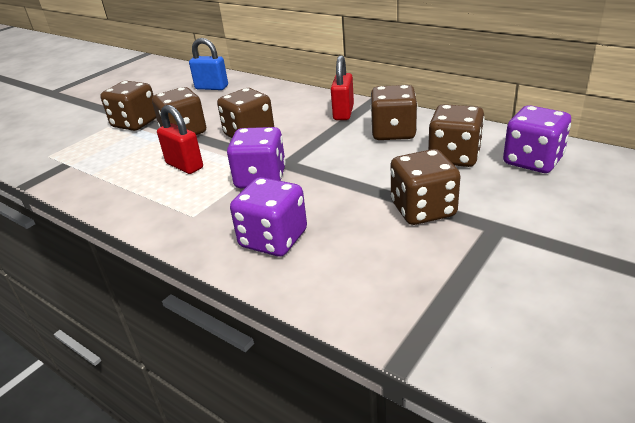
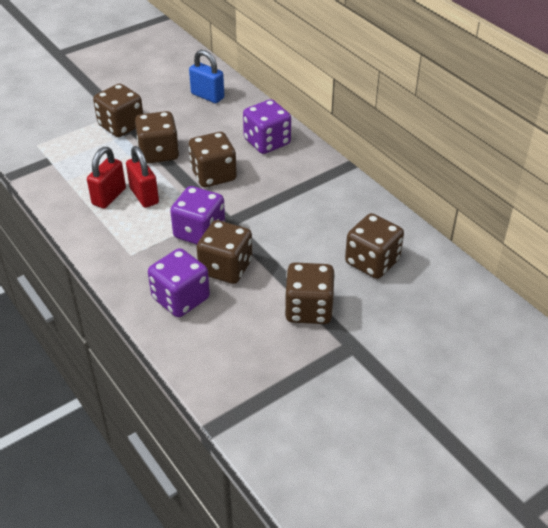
camera: 15 degrees right, 10 degrees up
red padlock [331,55,354,120] -> red padlock moved to [87,147,126,209]
brown dice [370,85,418,140] -> brown dice moved to [197,220,252,284]
purple dice [503,105,571,173] -> purple dice moved to [243,99,291,154]

